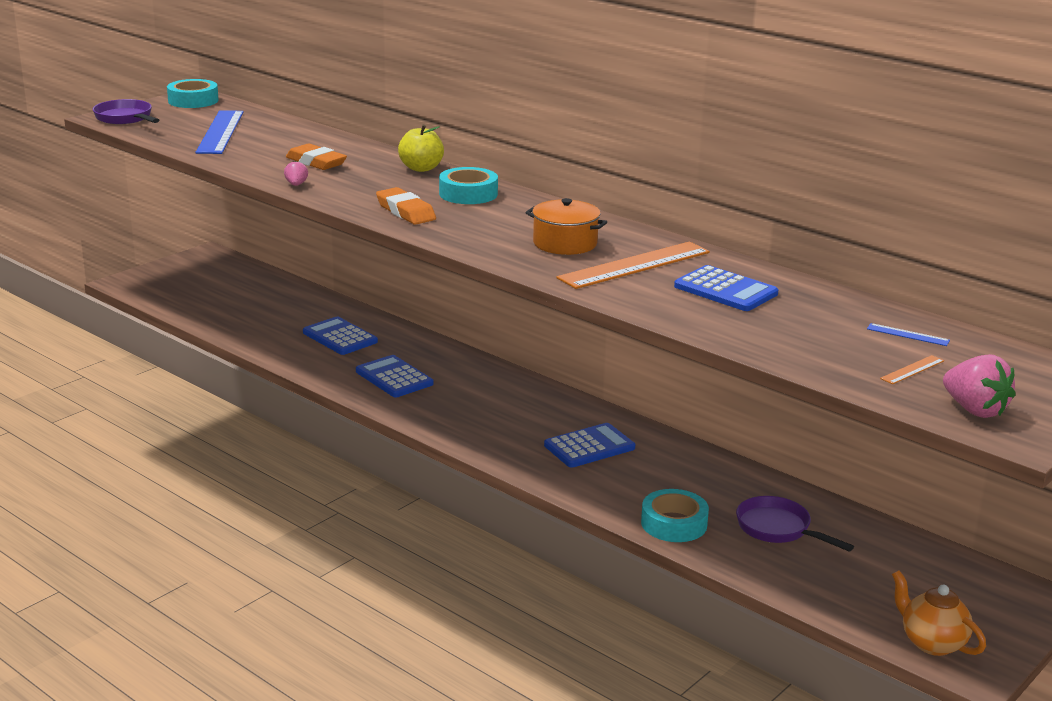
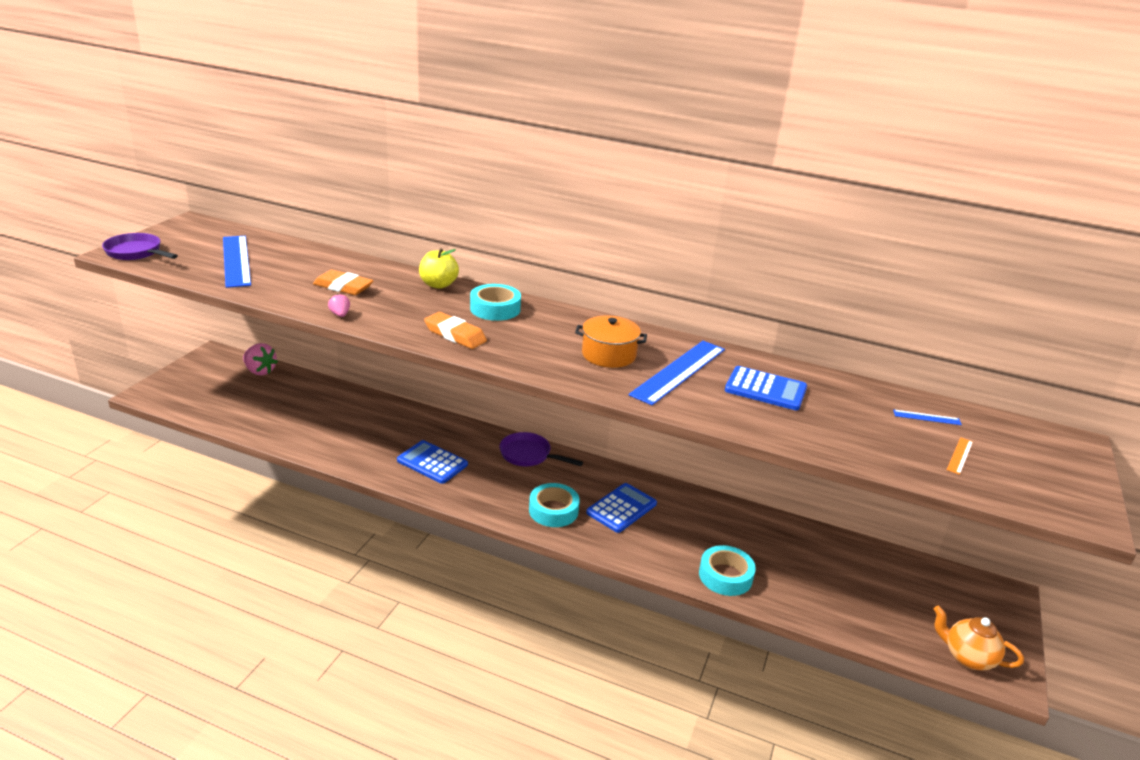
camera: 20 degrees left, 5 degrees up
turquoise tape [167,79,219,108] -> turquoise tape moved to [529,483,580,527]
blue calculator [303,316,378,355] -> none
orange ruler [556,242,710,289] -> blue ruler [629,341,725,405]
purple pan [736,496,854,551] -> purple pan moved to [499,432,583,466]
pink strawberry [943,354,1015,418] -> pink strawberry moved to [243,343,278,376]

